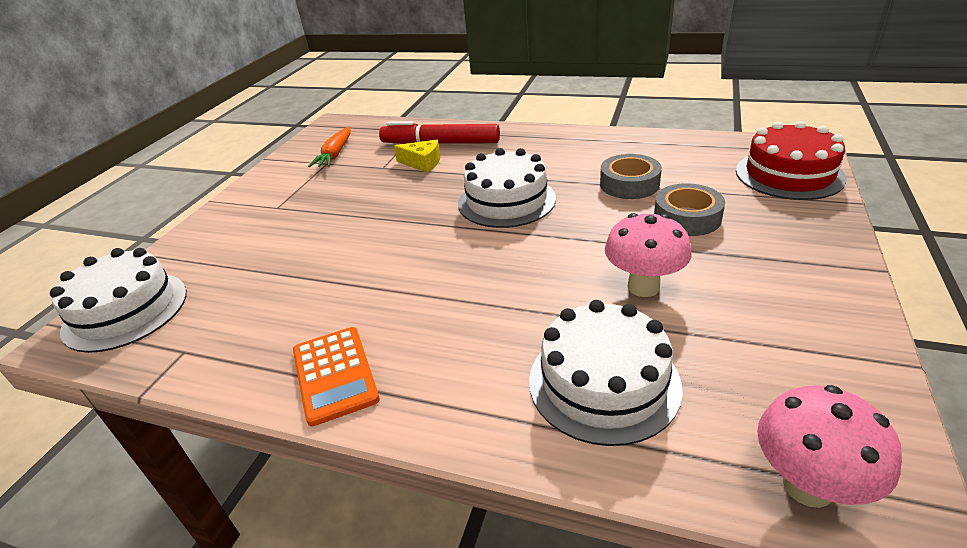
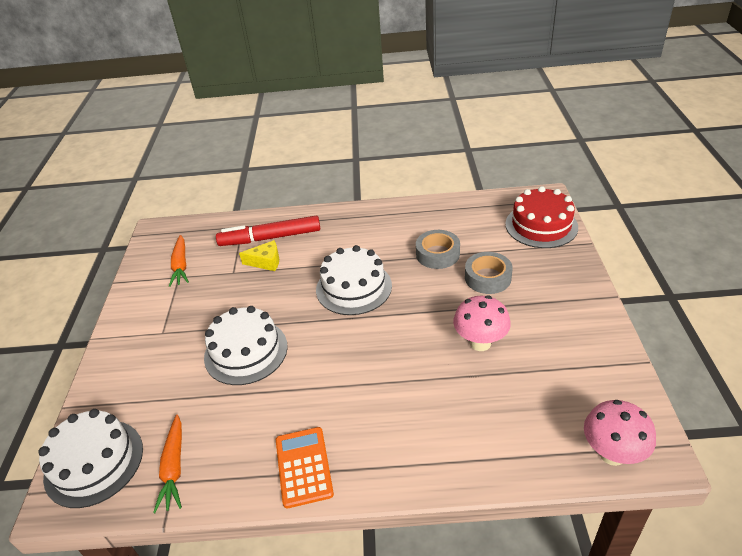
camera: 20 degrees left, 5 degrees up
orange calculator [293,327,380,426] -> orange calculator turned 150 degrees counterclockwise [276,427,334,509]
white cake [529,300,683,446] -> white cake moved to [204,306,288,385]
none -> orange carrot [153,415,182,513]

